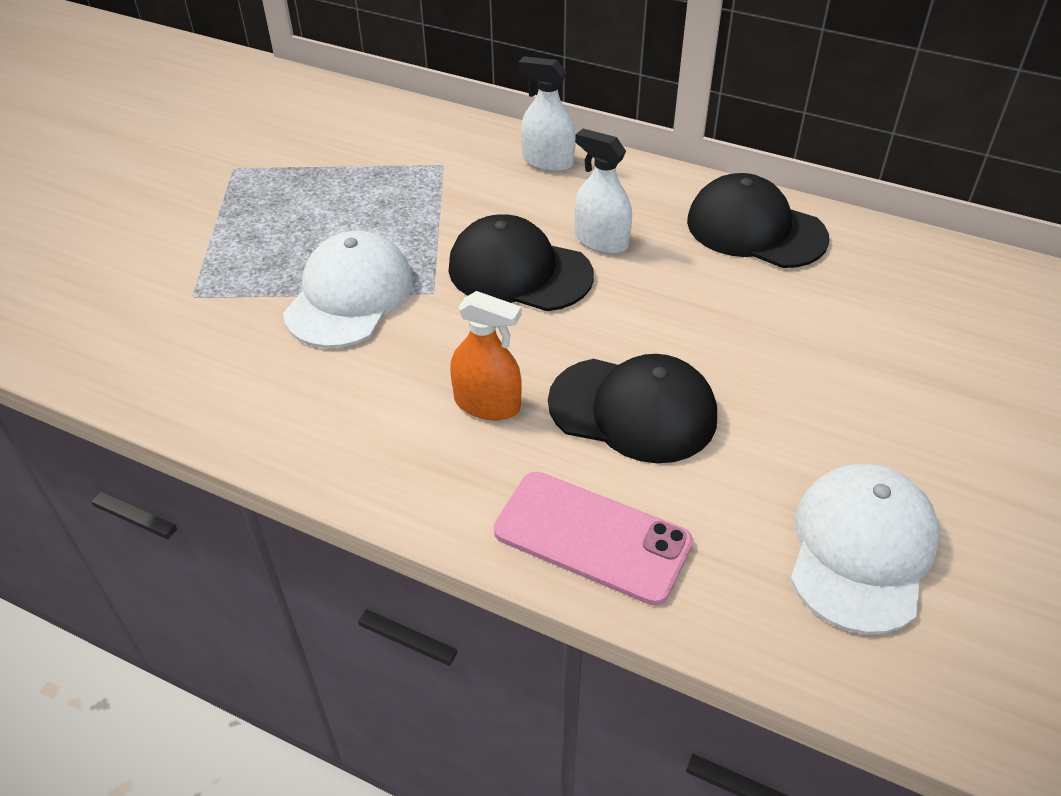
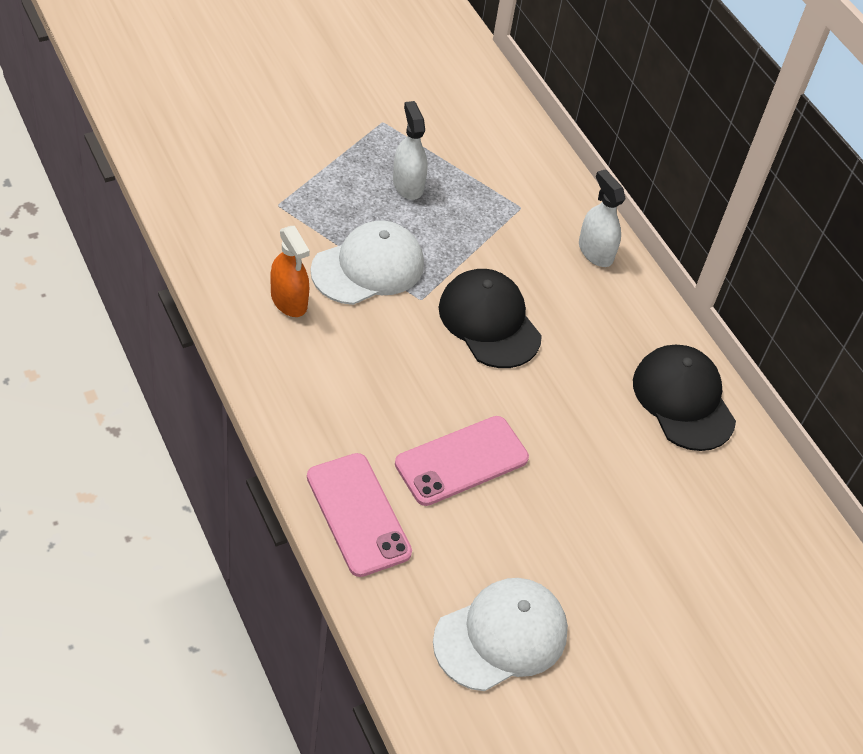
camera: 30 degrees right, 5 degrees up
orange spray bottle [450,291,522,420] -> orange spray bottle moved to [270,226,310,317]
black cap [548,354,717,463] -> pink phone [395,416,529,506]
white spray bottle [574,129,632,254] -> white spray bottle moved to [393,101,428,200]

